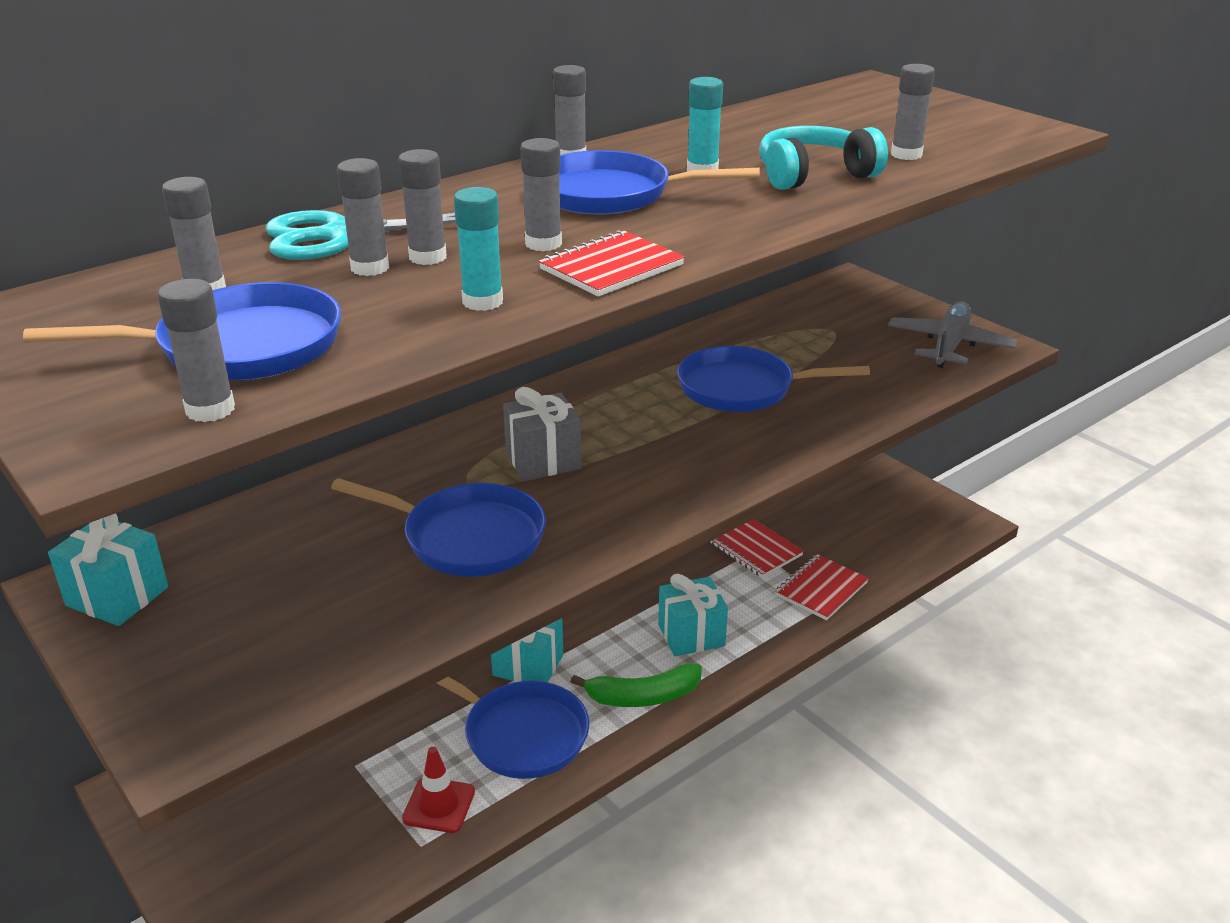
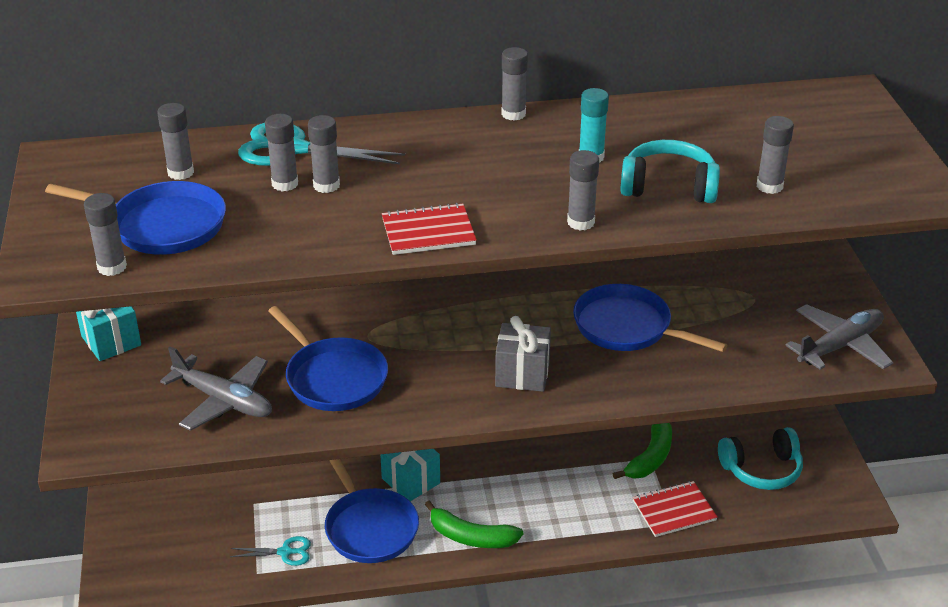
camera: 30 degrees right, 5 degrees up
red traffic cone [402,747,475,833] -> turquoise scissors [230,536,311,566]
turquoise glue stick [454,187,503,311] -> none
grey gift [503,387,582,481] -> grey gift moved to [495,316,551,392]
grey glue stick [521,138,562,251] -> grey glue stick moved to [567,150,599,231]
blue pan [559,150,760,214] -> none
turquoise gift [658,574,728,656] -> none
red notebook [710,519,804,578] -> green banana [613,423,672,479]
none -> grey plane [160,346,272,431]
none -> turquoise headphones [718,427,803,490]

